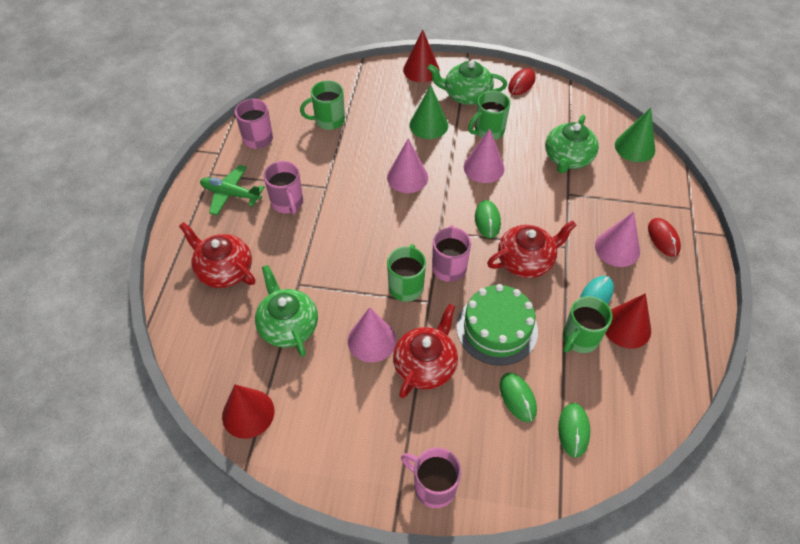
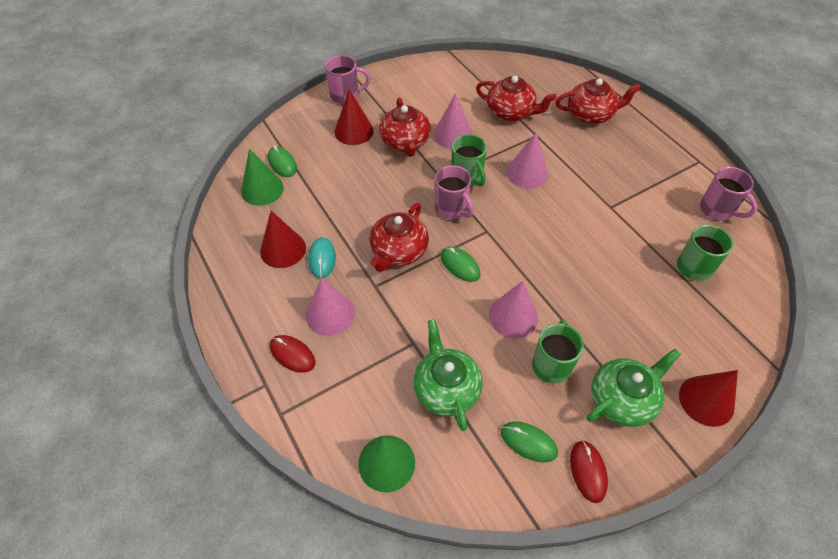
camera: 140 degrees right, 0 degrees up
green plane [200,165,264,216] -> none
red cone [222,384,274,439] -> red cone moved to [334,89,374,145]
green teapot [255,265,318,357] -> red teapot [476,76,557,121]
pink mug [264,161,303,214] -> none
pink cone [387,138,428,193] -> pink cone moved to [507,132,548,189]
green cone [410,85,448,139] -> green cone moved to [241,148,284,206]
green cake [457,284,538,366] -> none
green mouse [500,373,537,422] -> green mouse moved to [501,422,558,463]
green mug [563,296,612,353] -> none

